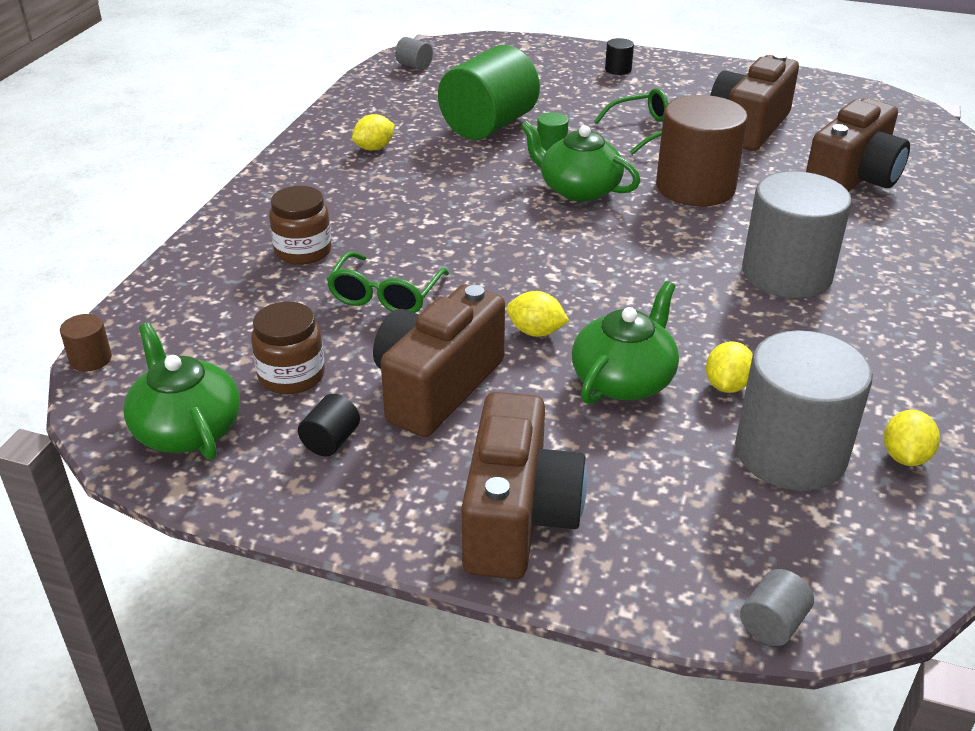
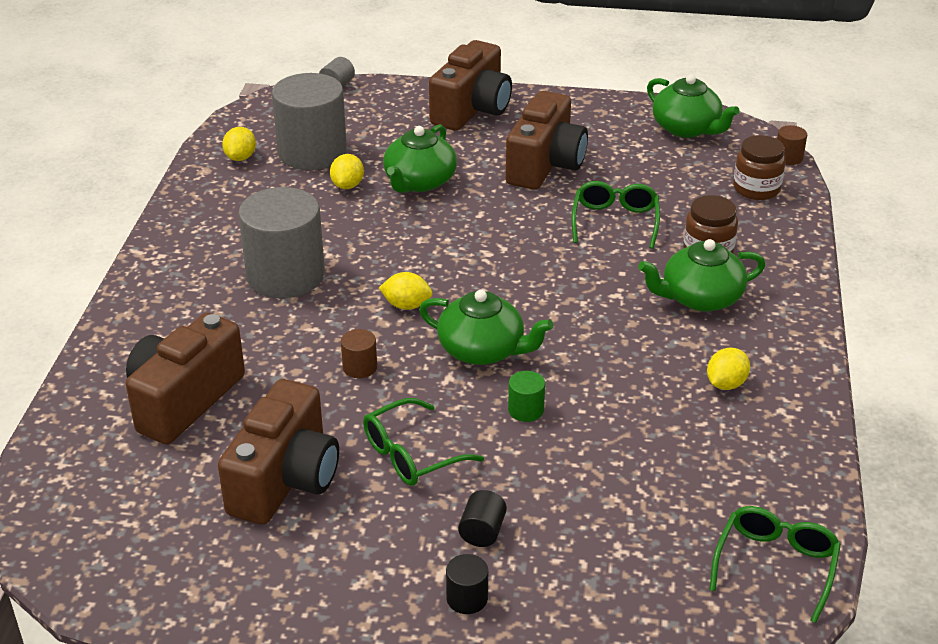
camera: 170 degrees right, 0 degrees up
brown jar [251,302,325,395] -> brown jar moved to [733,135,786,200]
black cylinder [298,394,360,456] -> black cylinder moved to [458,490,507,547]
grey cylinder [395,37,433,70] -> green glasses [709,506,841,623]
green cylinder [438,45,540,140] -> none
brown camera [461,392,587,579] -> brown camera turned 150 degrees counterclockwise [429,40,512,131]
yellow lemon [506,291,569,337] -> yellow lemon moved to [379,272,432,310]
brown cylinder [656,95,748,206] -> brown cylinder [341,329,377,378], size x0.41
none -> green teapot [638,239,765,312]

